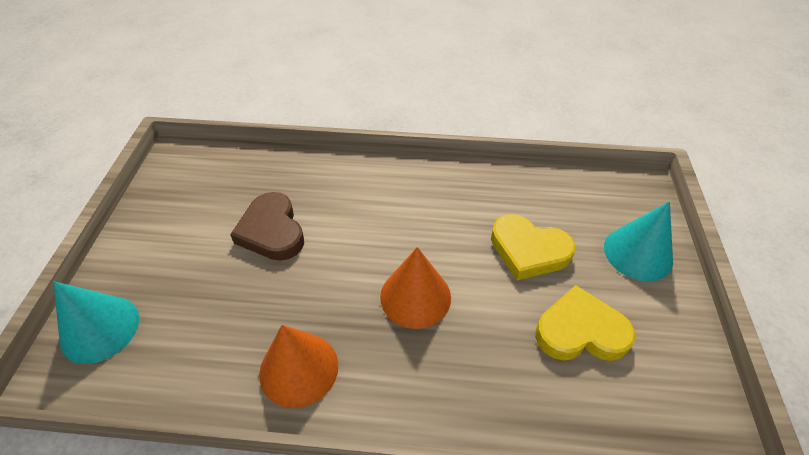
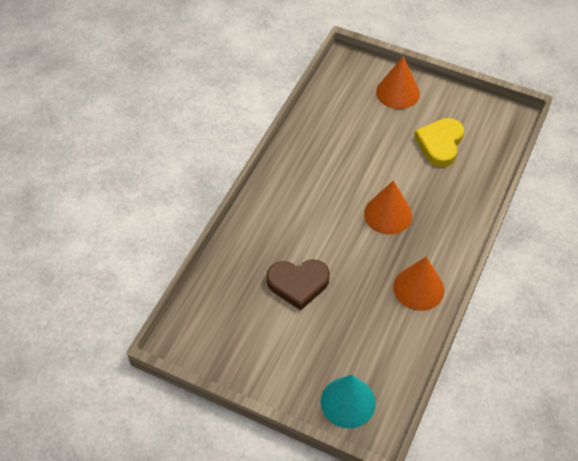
camera: 70 degrees left, 5 degrees up
yellow heart [491,214,575,280] -> none
turquoise cone [604,201,673,281] -> orange cone [376,56,420,109]

